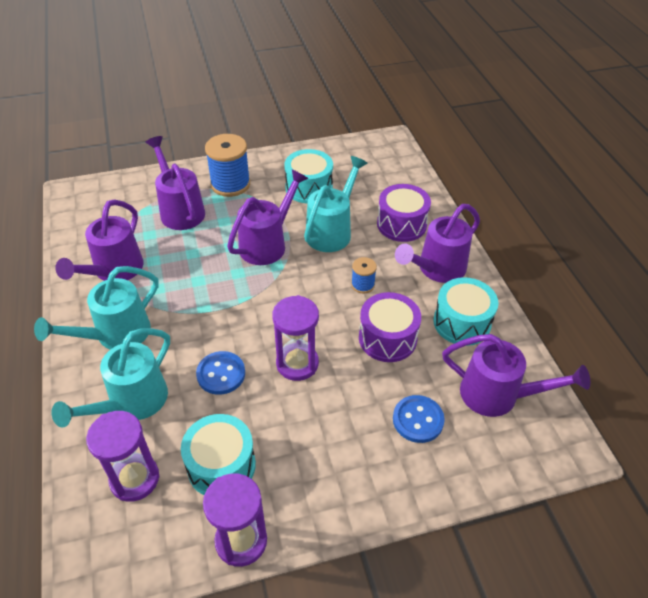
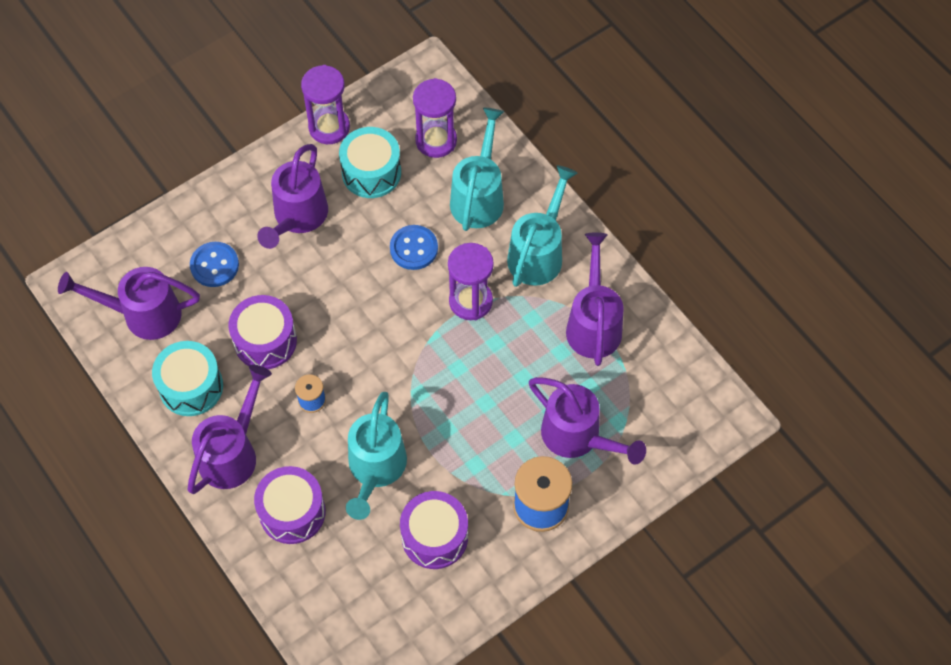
camera: 160 degrees right, 15 degrees up
purple watering can [227,169,308,265] -> purple watering can moved to [257,144,328,249]
purple hourglass [272,295,319,381] -> purple hourglass moved to [448,243,494,320]
turquoise drum [285,149,333,203] -> purple drum [400,491,468,569]

